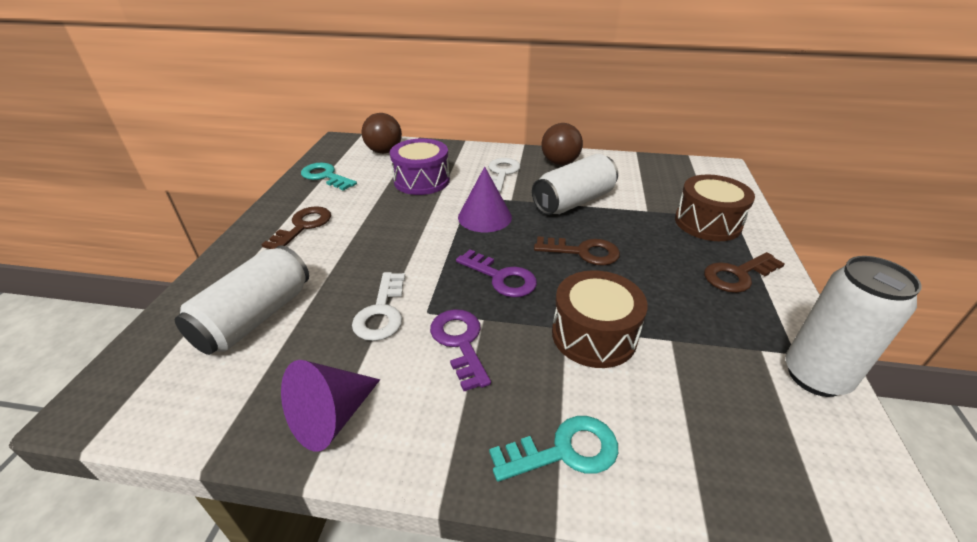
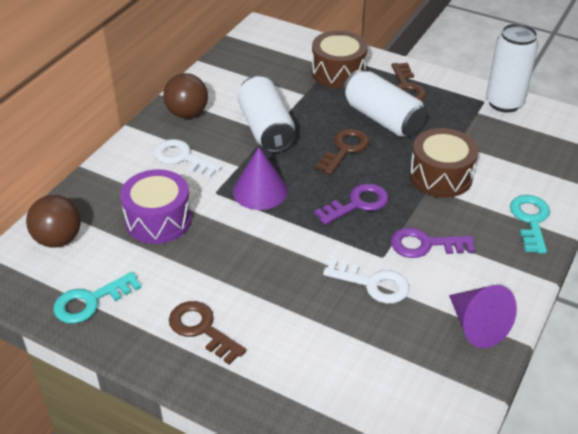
camera: 70 degrees left, 5 degrees up
white can [175,245,309,355] -> white can moved to [343,70,427,137]

